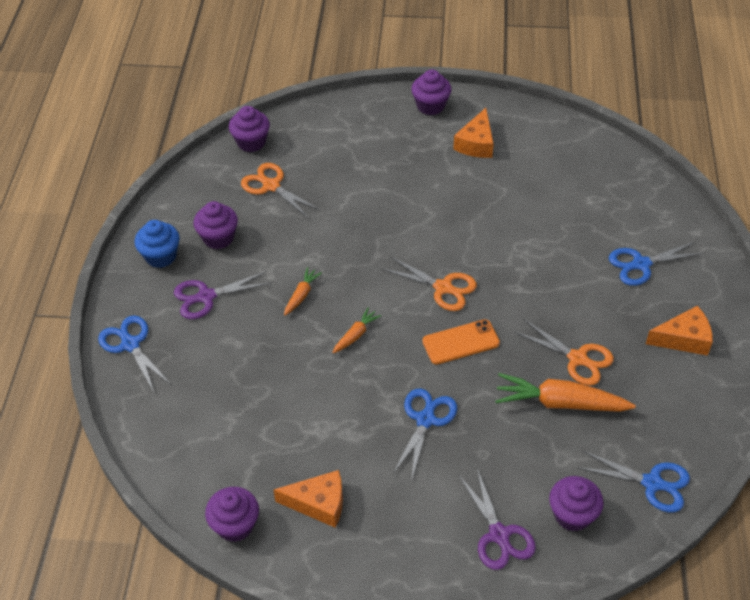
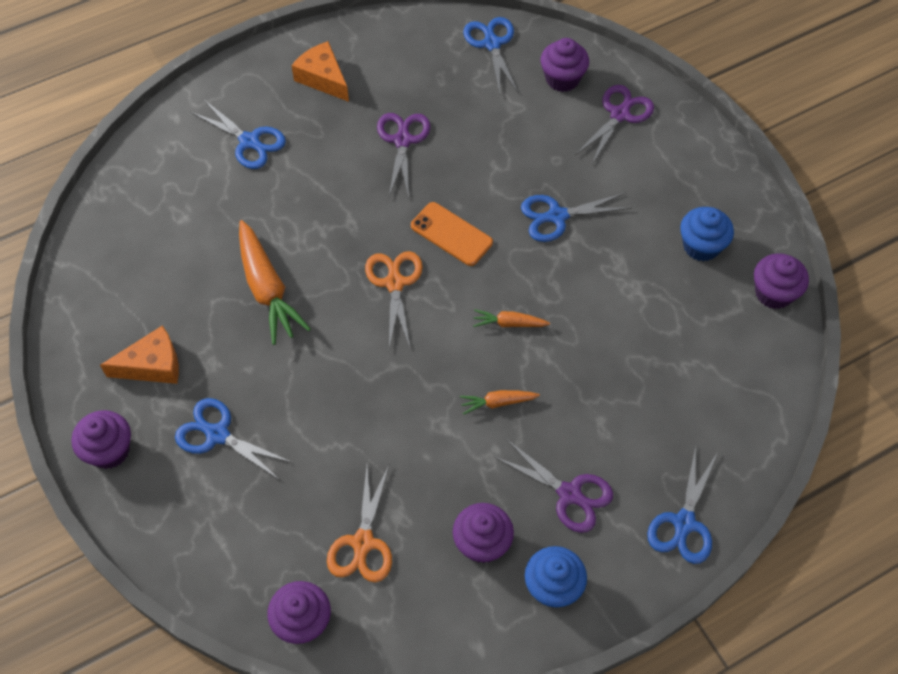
camera: 125 degrees left, 10 degrees up
orange cheese [273,470,343,528] -> blue cupcake [680,207,734,262]
orange carrot [495,373,636,412] -> orange carrot moved to [239,220,311,345]
orange scissors [514,319,614,386] -> purple scissors [377,113,430,198]
none -> blue scissors [175,398,293,480]

